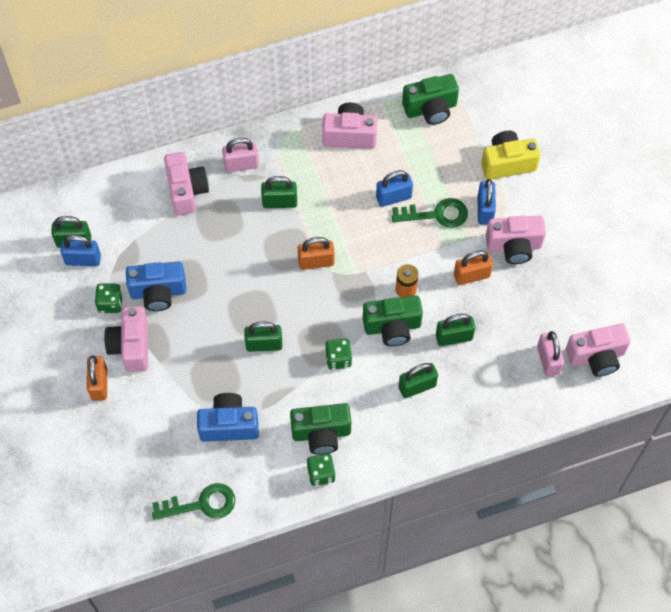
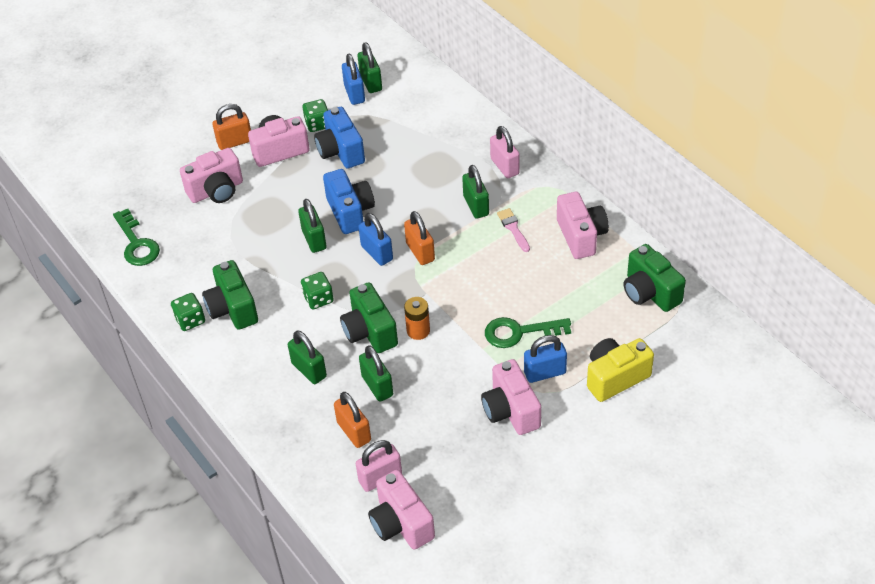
camera: 75 degrees right, 15 degrees down
pink camera [164,152,209,216] -> pink camera moved to [180,148,243,203]
blue camera [197,393,259,442] -> blue camera moved to [323,169,375,234]
blue padlock [376,170,413,207] -> blue padlock moved to [359,213,393,266]
green key [392,198,468,228] -> green key turned 105 degrees clockwise [485,317,571,348]
orange padlock [454,250,493,285] -> orange padlock moved to [334,392,371,448]
yellow camera [481,131,541,180] -> yellow camera turned 90 degrees counterclockwise [587,338,654,402]
none -> pink brush [497,208,530,252]

